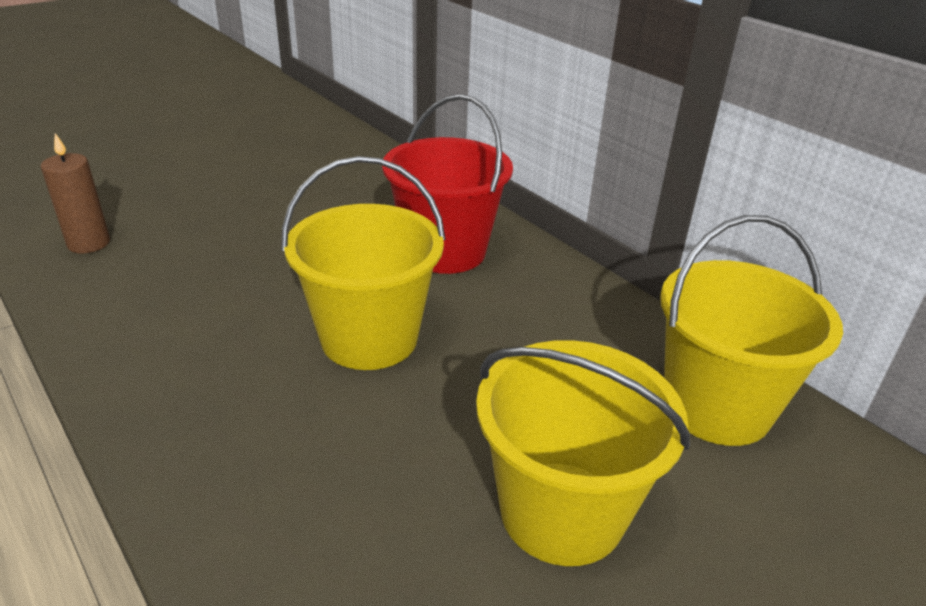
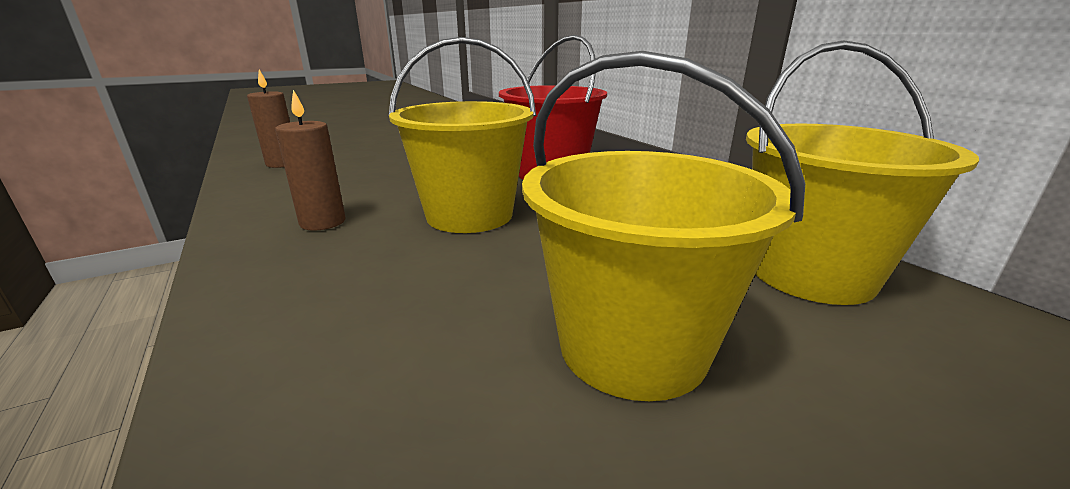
camera: 10 degrees right, 10 degrees down
none -> brown candle [275,90,345,231]

